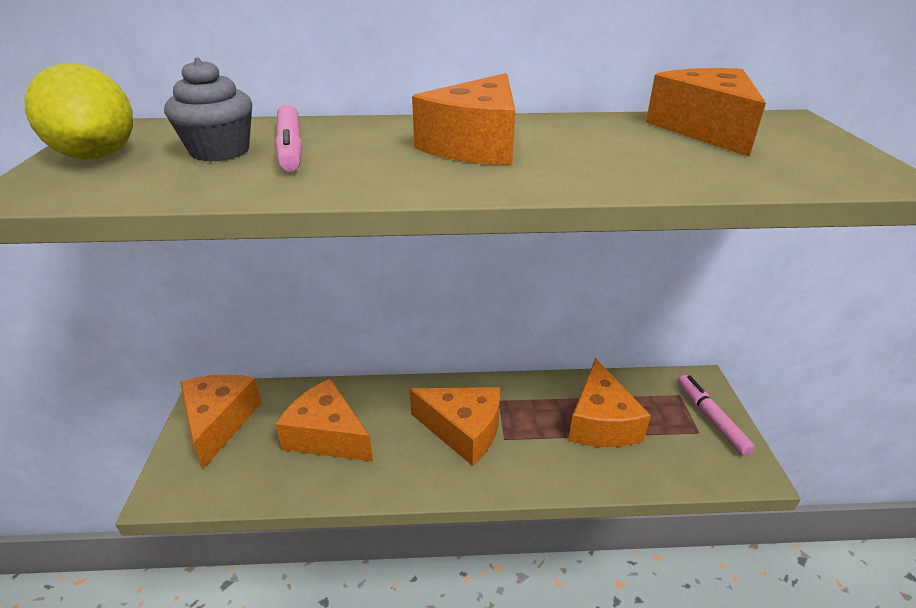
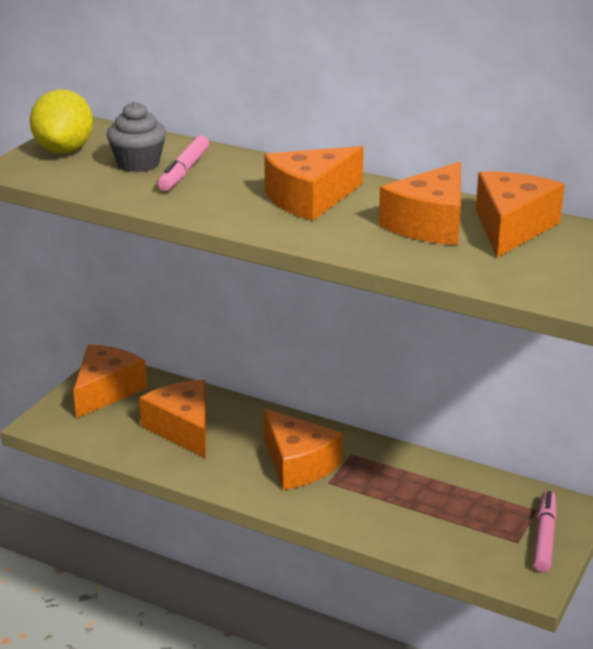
camera: 30 degrees right, 5 degrees down
orange cheese [568,358,651,447] -> orange cheese moved to [379,162,461,245]

